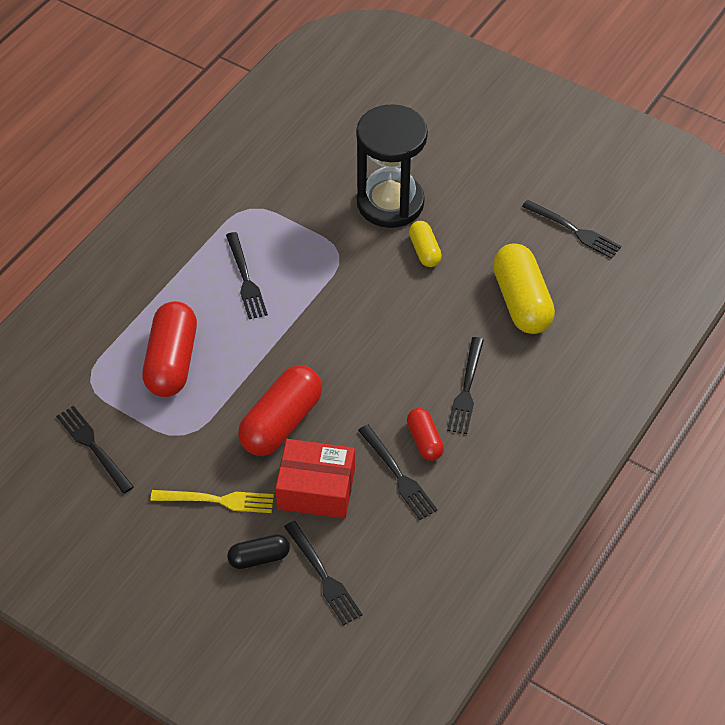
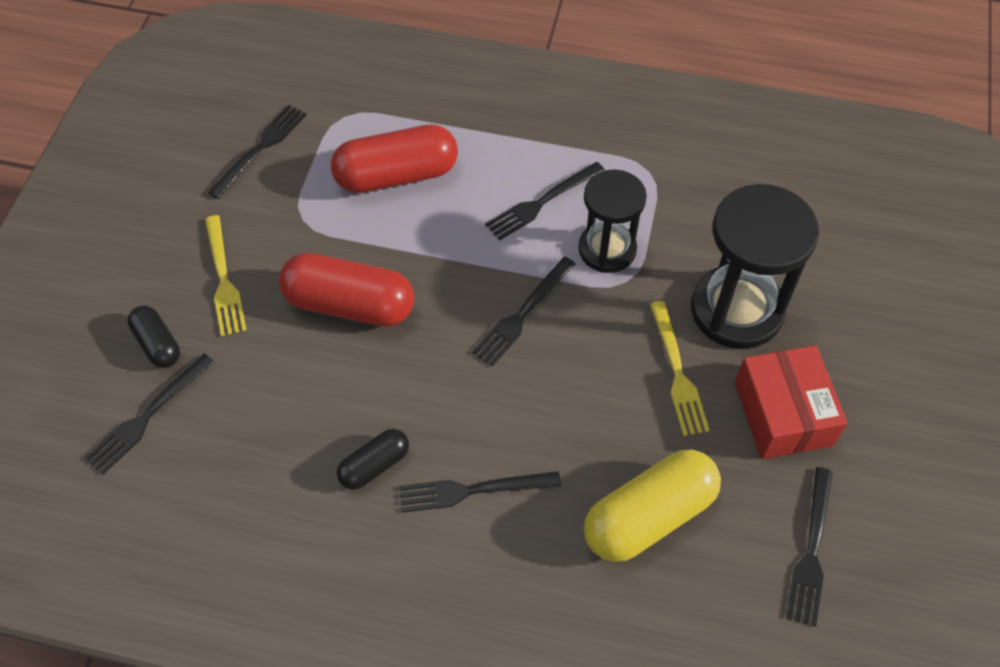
camera: 70 degrees right, 5 degrees up
red box [275,439,355,519] -> red box moved to [735,345,848,459]
black fork [358,424,437,520] -> black fork moved to [472,257,576,366]
red capsule [407,408,444,461] -> black capsule [337,429,409,490]
yellow capsule [409,221,442,267] -> yellow fork [650,301,710,436]
none -> black hourglass [578,169,647,273]

